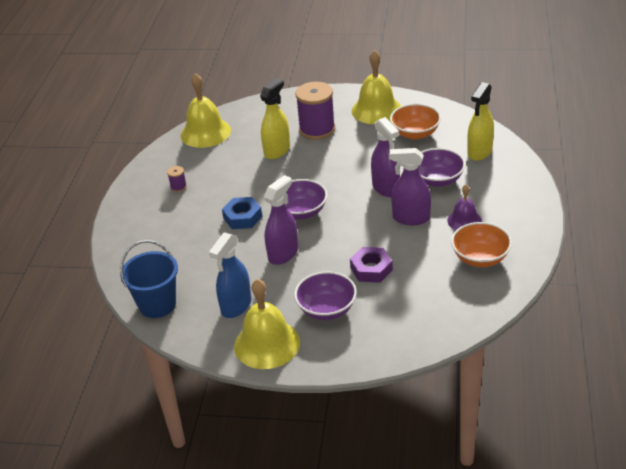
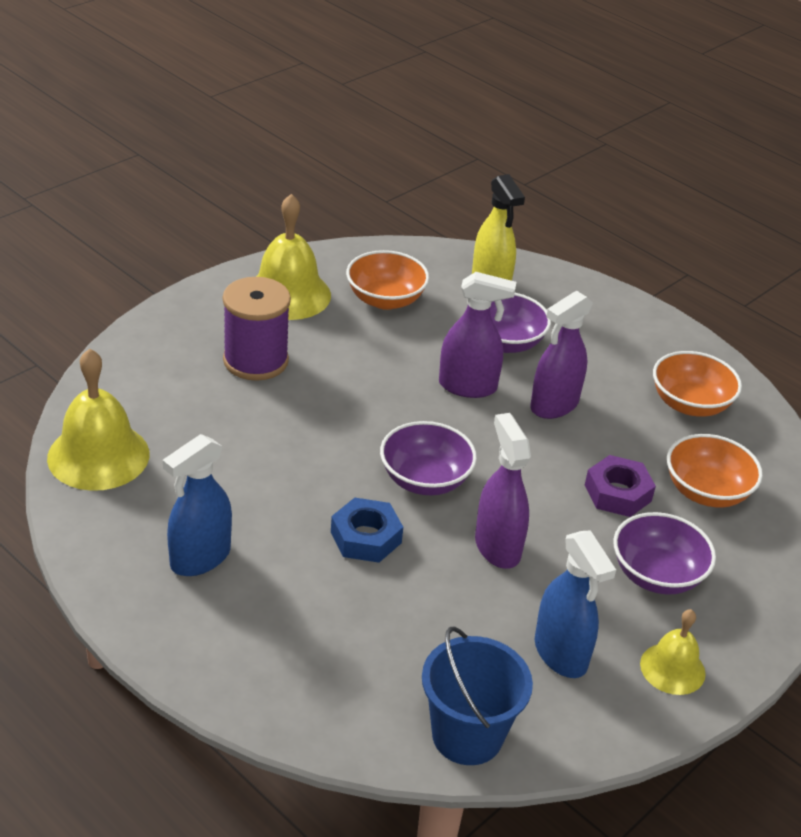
camera: 60 degrees left, 0 degrees up
purple spool [167,166,187,192] -> blue spray bottle [163,434,232,576]
yellow bell [234,279,300,369] -> yellow bell [640,609,705,695], size x0.58
yellow spray bottle [260,78,290,159] -> none
purple bell [447,184,482,230] -> none
none -> orange bowl [667,434,763,508]

